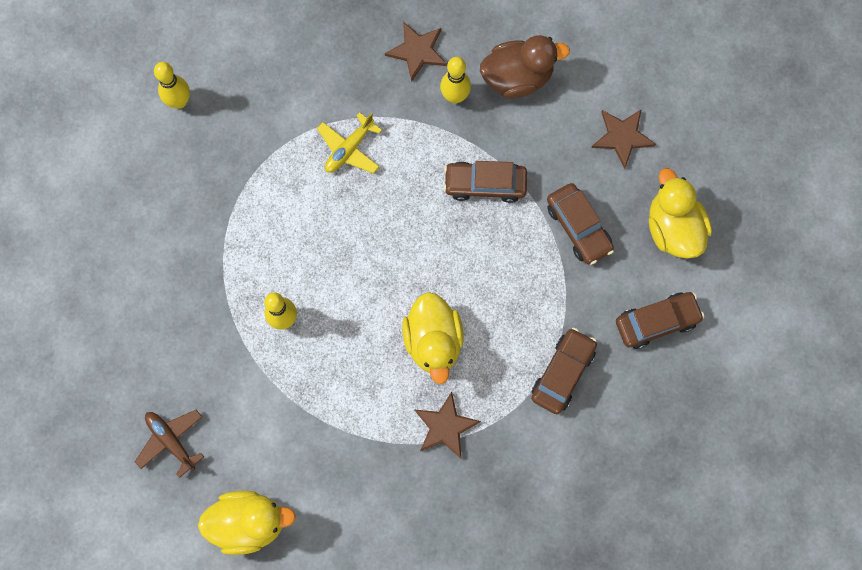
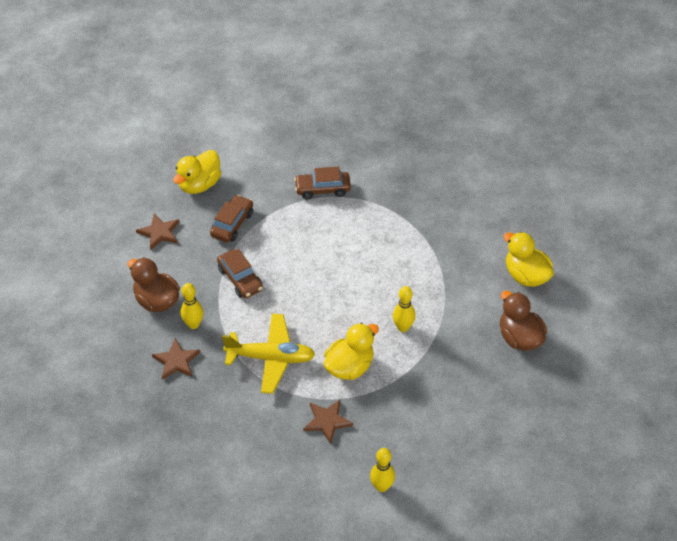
camera: 125 degrees left, 25 degrees down
brown plane [135,410,204,478] -> brown duck [500,291,547,351]
yellow bowling pin [154,62,190,109] -> yellow bowling pin moved to [370,448,395,492]
yellow plane [317,112,382,174] -> yellow plane [222,314,315,394], size x1.69
yellow duck [402,292,464,384] -> yellow duck moved to [324,323,379,380]
brown star [414,392,481,458] -> brown star moved to [303,400,353,444]
brown car [616,292,705,349] -> none

